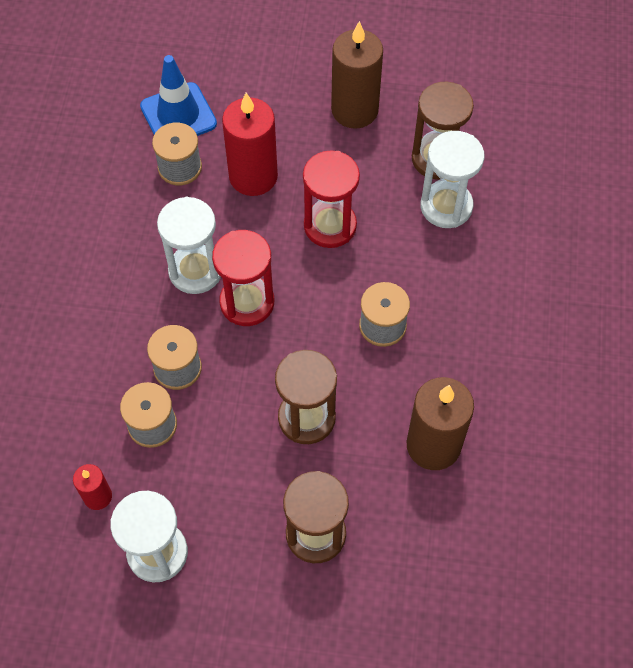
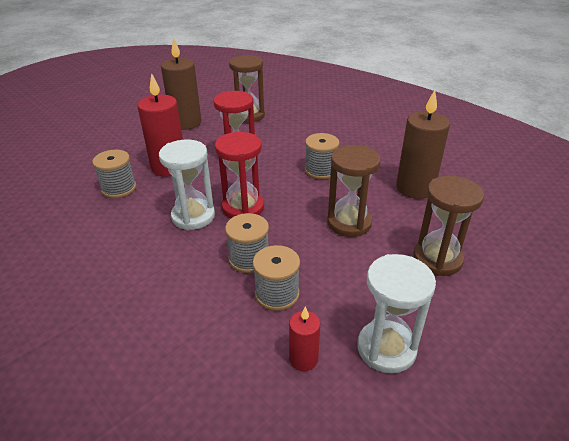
camera: 50 degrees left, 25 degrees down
blue traffic cone [140,55,217,136] -> none
white hourglass [421,131,484,228] -> none

